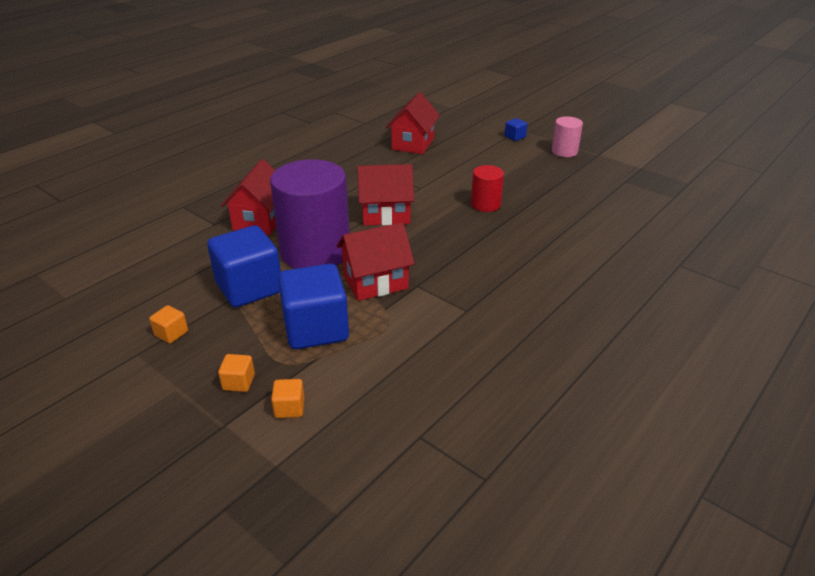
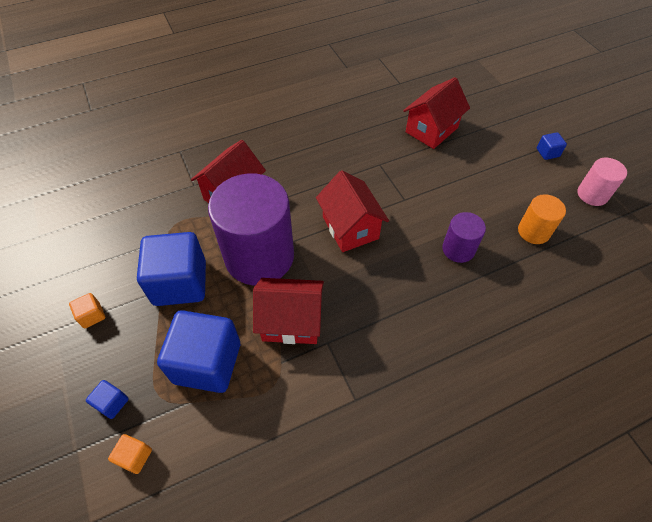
camera: 25 degrees right, 20 degrees up
orange cube [218,354,255,392] -> blue cube [86,380,129,419]
red house [357,164,414,226] -> red house turned 45 degrees clockwise [316,170,389,252]
red cylinder [471,165,504,212] -> purple cylinder [442,212,486,263]
none -> orange cylinder [518,194,566,244]

